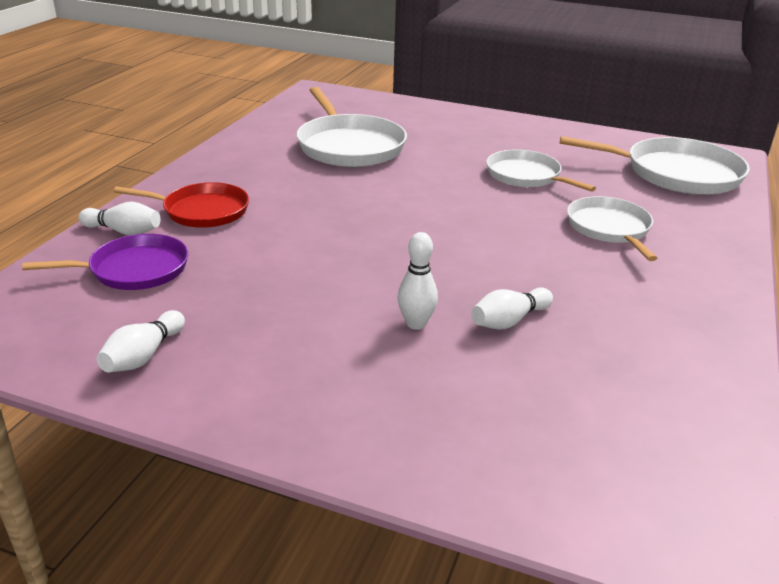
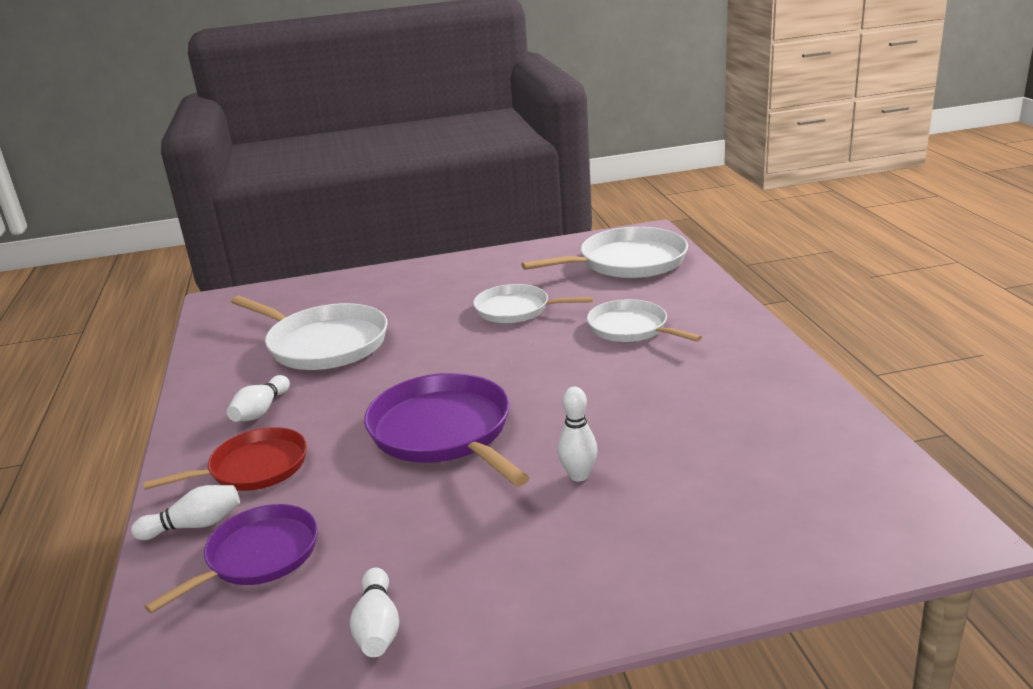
camera: 30 degrees left, 5 degrees down
white bowling pin [471,288,553,329] -> white bowling pin moved to [227,375,290,422]
none -> purple pan [364,373,530,486]

